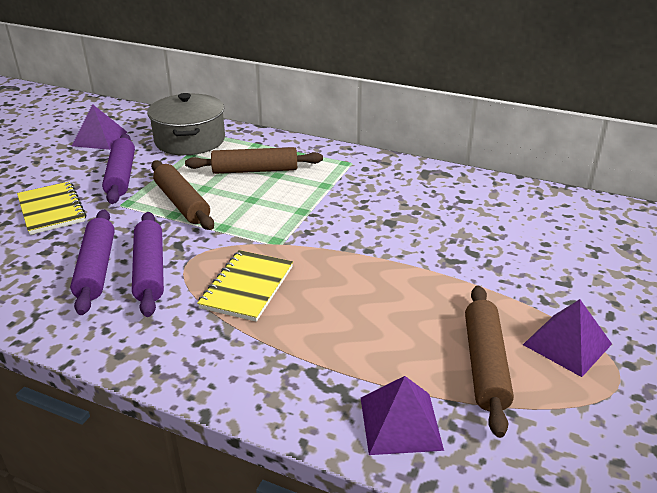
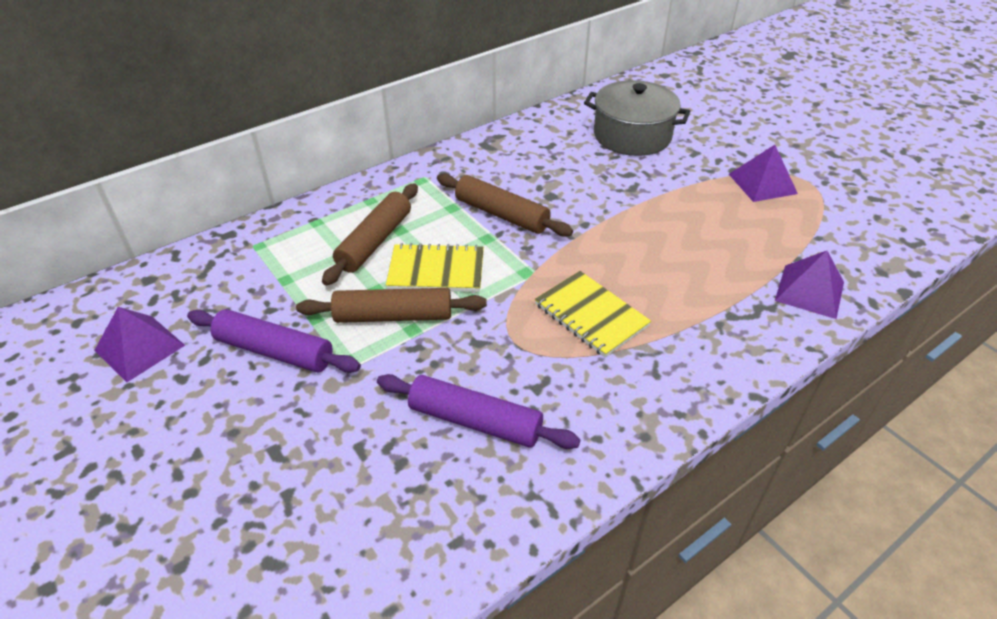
camera: 60 degrees left, 10 degrees up
yellow notebook [17,181,86,235] -> yellow notebook moved to [386,243,484,292]
purple rolling pin [132,212,164,317] -> none
grey pot [147,93,225,155] -> grey pot moved to [584,80,690,156]
brown rolling pin [465,286,514,438] -> brown rolling pin moved to [437,173,573,237]

